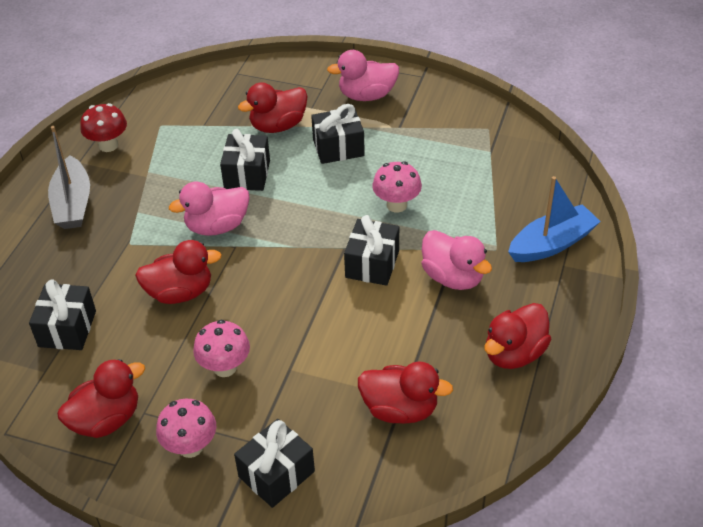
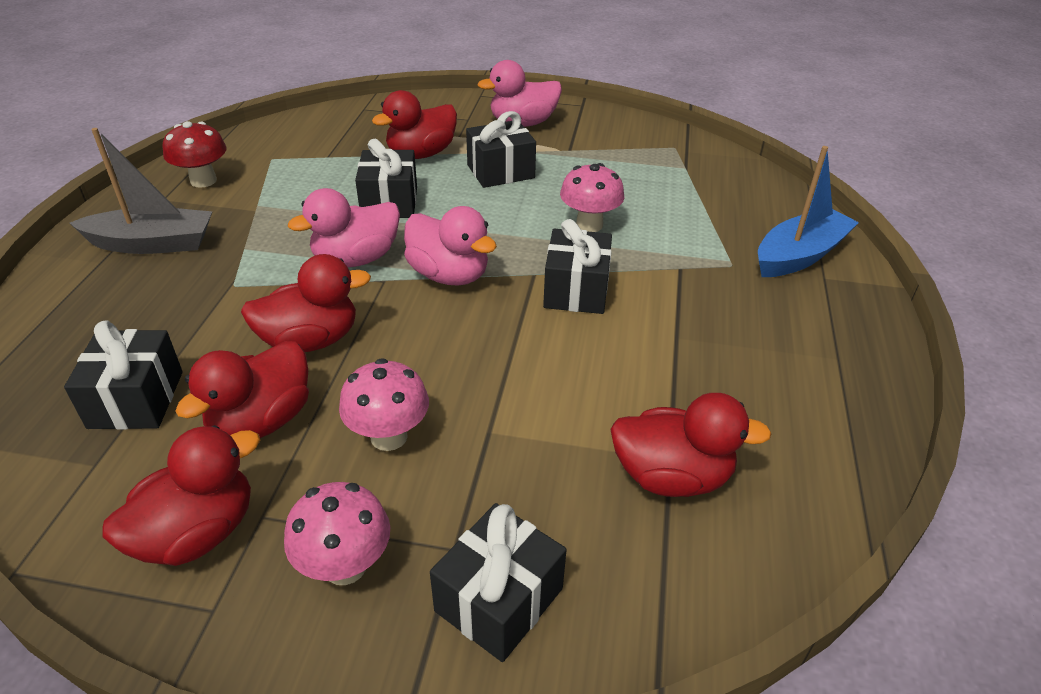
camera: 10 degrees left, 5 degrees down
grey boat [48,126,90,229] -> grey boat turned 75 degrees counterclockwise [70,128,213,254]
pink duck [422,230,492,290] -> pink duck moved to [404,206,497,286]
red duck [485,303,552,369] -> red duck moved to [175,341,309,438]

